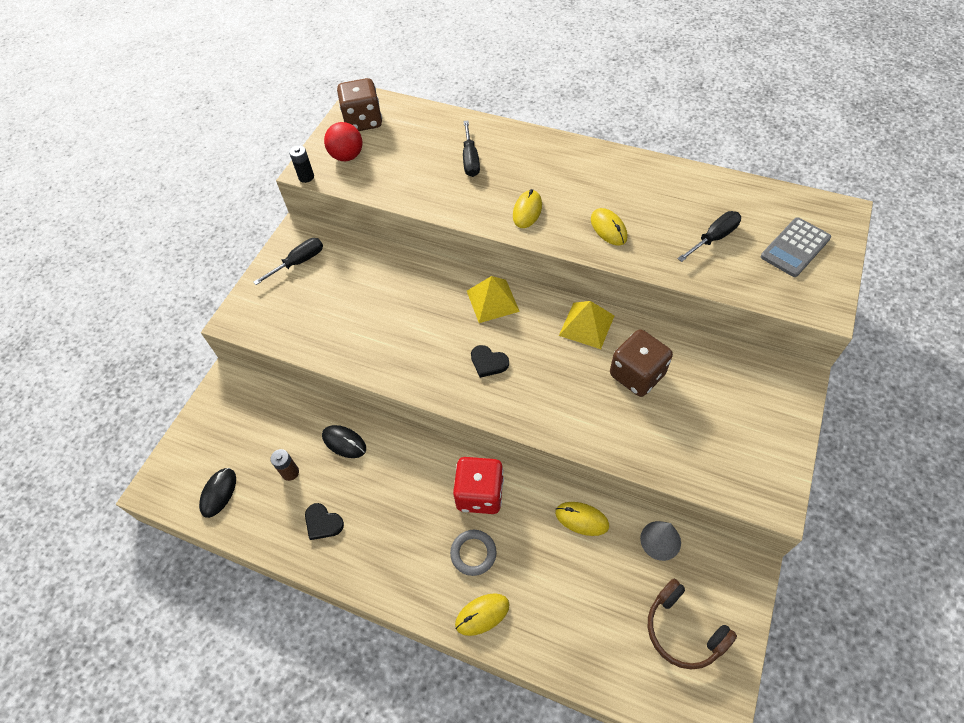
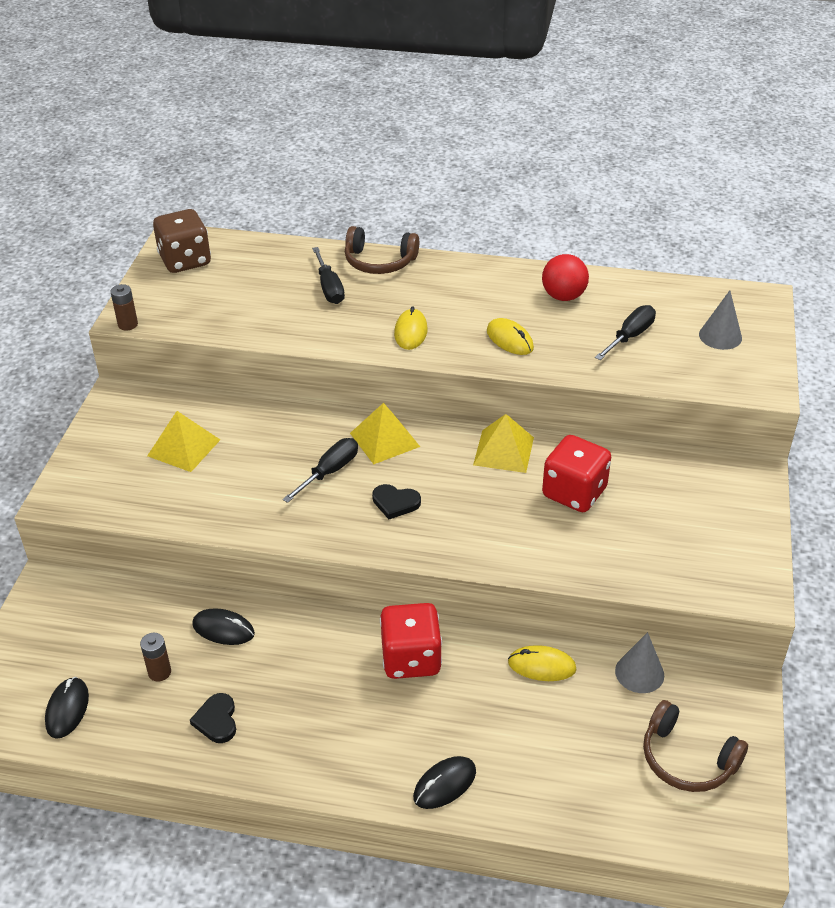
camera: 15 degrees left, 15 degrees down
black screwdriver [253,238,323,285] -> black screwdriver moved to [283,438,358,503]
black battery [289,145,314,183] -> brown battery [111,284,138,331]
black heart [305,503,344,540] -> black heart turned 60 degrees clockwise [190,693,236,743]
red ball [324,122,362,161] -> red ball moved to [542,254,589,301]
grey ring [450,530,497,576] -> none
yellow mouse [455,593,510,636] -> black mouse [413,756,476,809]
brown dice [610,329,673,397] -> red dice [542,435,611,512]
grey calculator [761,217,831,277] -> grey cone [699,290,742,350]
none -> yellow pyramid [147,411,220,472]
none -> brown headphones [345,226,419,274]

